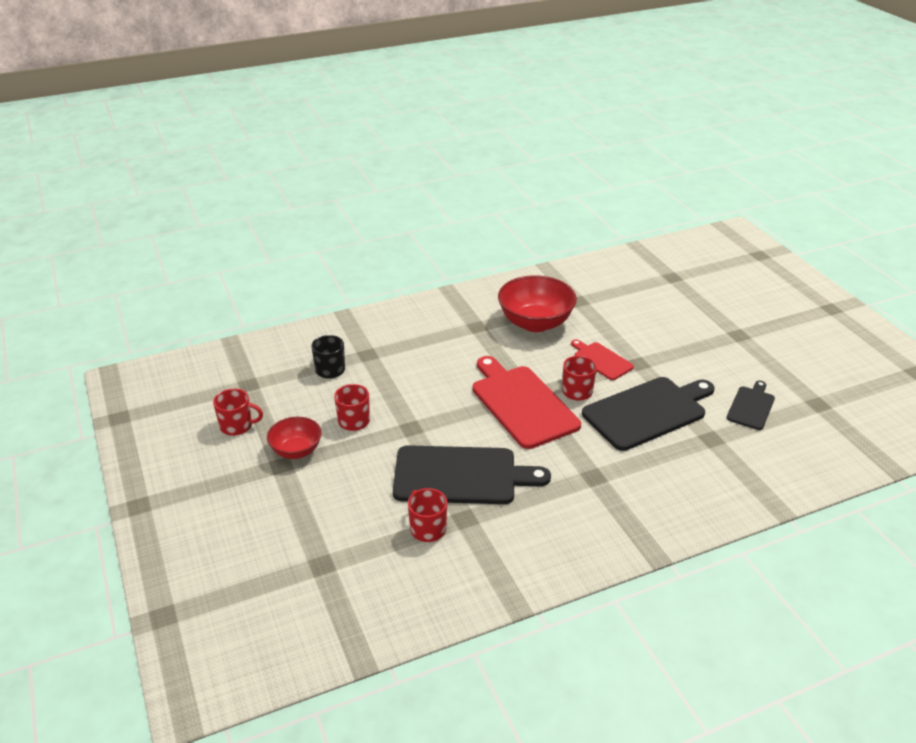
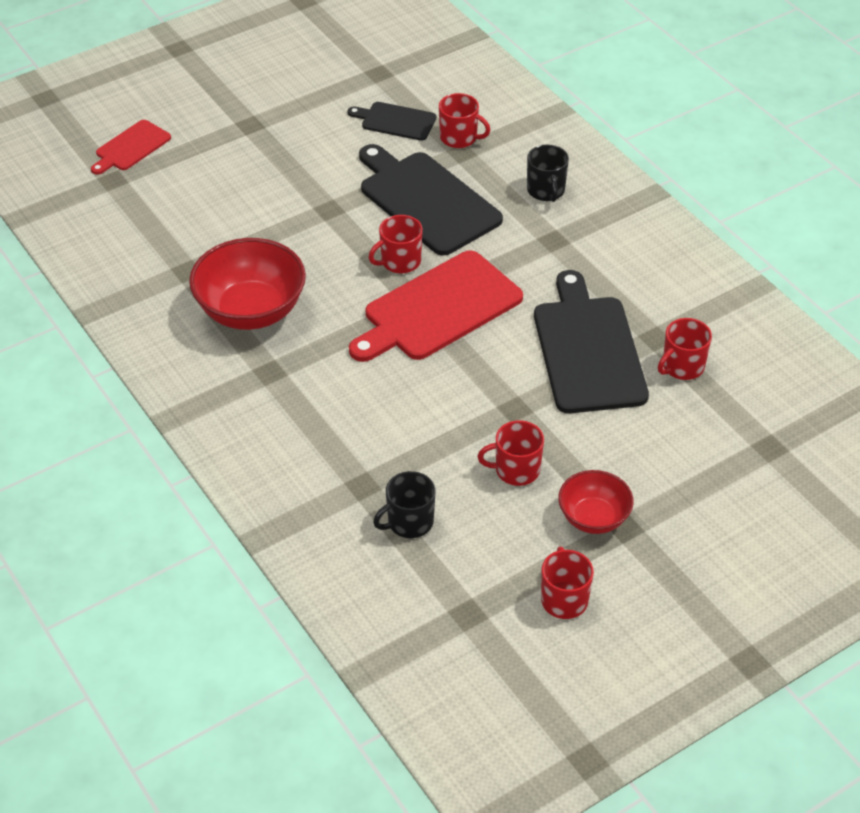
camera: 100 degrees left, 10 degrees up
red cutting board [571,339,634,380] -> red cutting board moved to [91,120,171,175]
none -> red mug [439,93,490,148]
none -> black mug [527,145,569,202]

